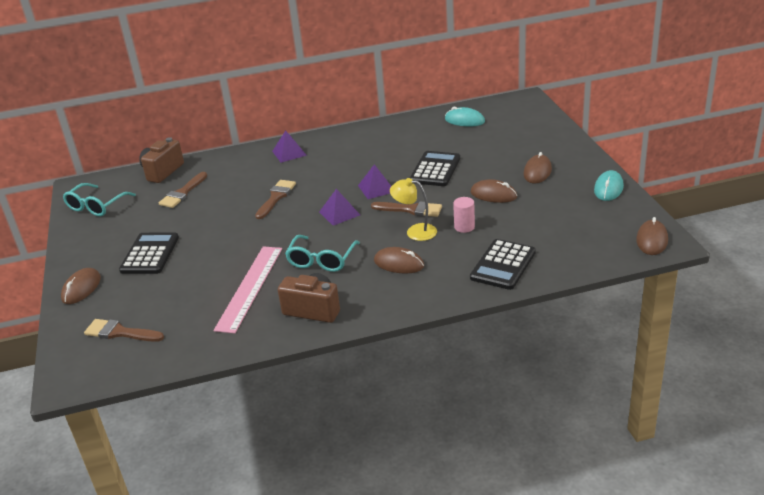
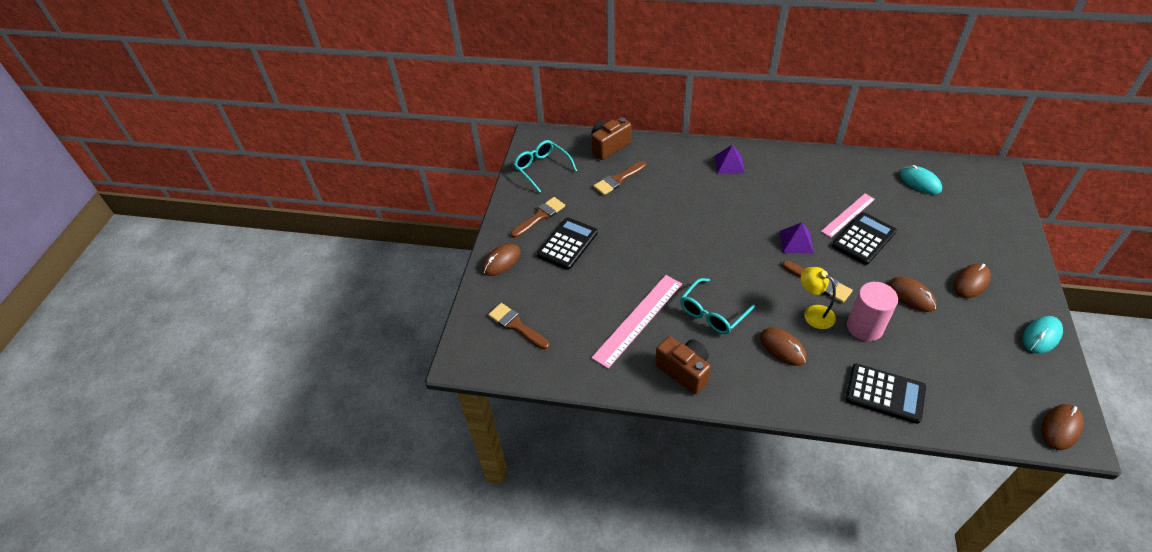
camera: 25 degrees right, 15 degrees up
turquoise glasses [63,183,136,217] -> turquoise glasses turned 90 degrees clockwise [513,140,577,193]
brown brush [255,180,296,219] -> brown brush moved to [511,197,565,238]
purple pyramid [319,189,360,226] -> none
pink cylinder [453,197,475,233] -> pink cylinder [847,282,898,341], size x1.69
black calculator [470,239,536,290] -> black calculator turned 120 degrees counterclockwise [846,364,926,424]
none -> pink ruler [821,194,875,237]

